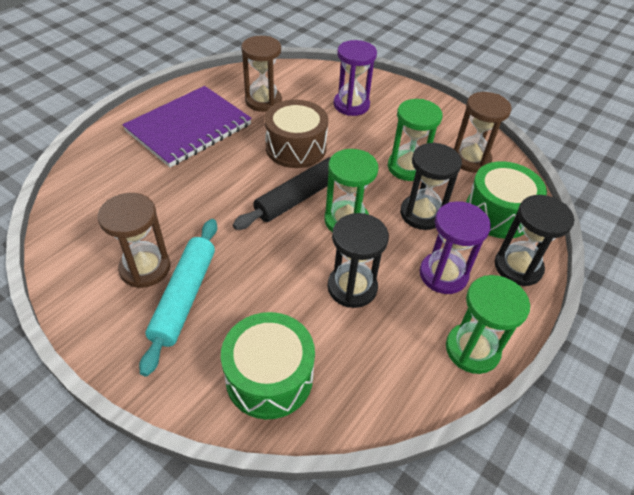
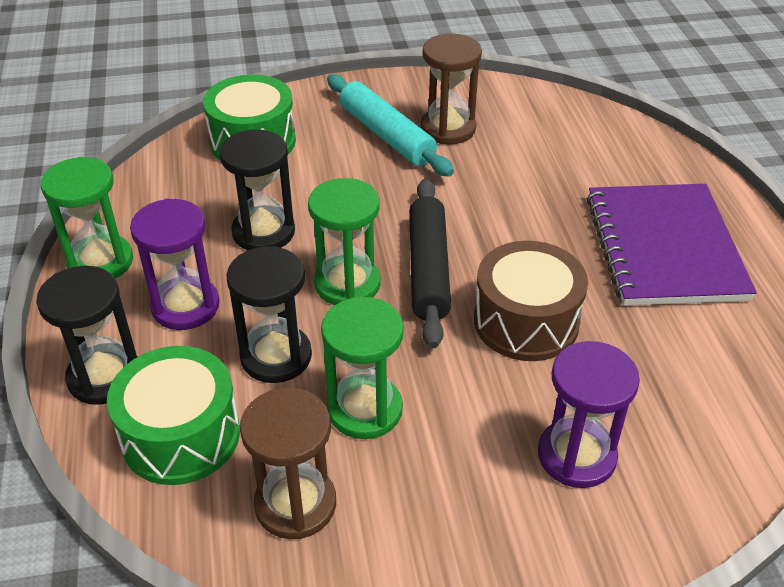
camera: 135 degrees right, 5 degrees down
brown hourglass [241,36,282,112] -> none

